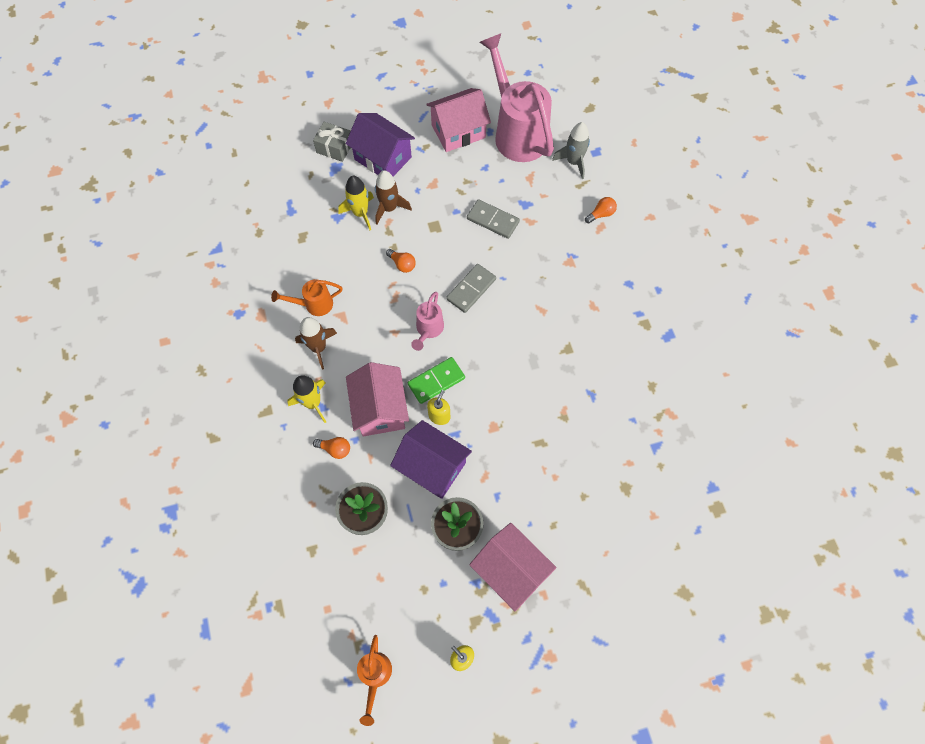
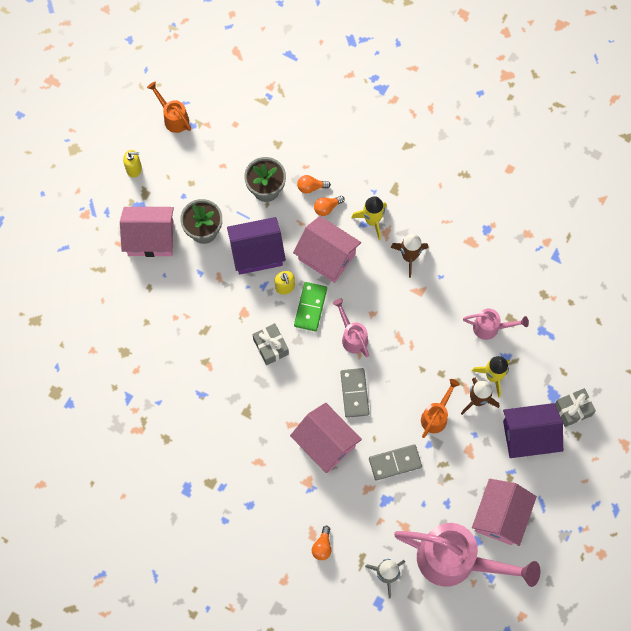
camera: 135 degrees right, 5 degrees up
orange watering can [271,279,343,316] -> orange watering can moved to [421,379,460,438]
orange light bulb [386,249,416,273] -> orange light bulb moved to [297,175,331,193]
none -> grey gift [252,323,289,365]
none -> pink house [290,403,362,473]
none -> pink watering can [463,309,529,340]

